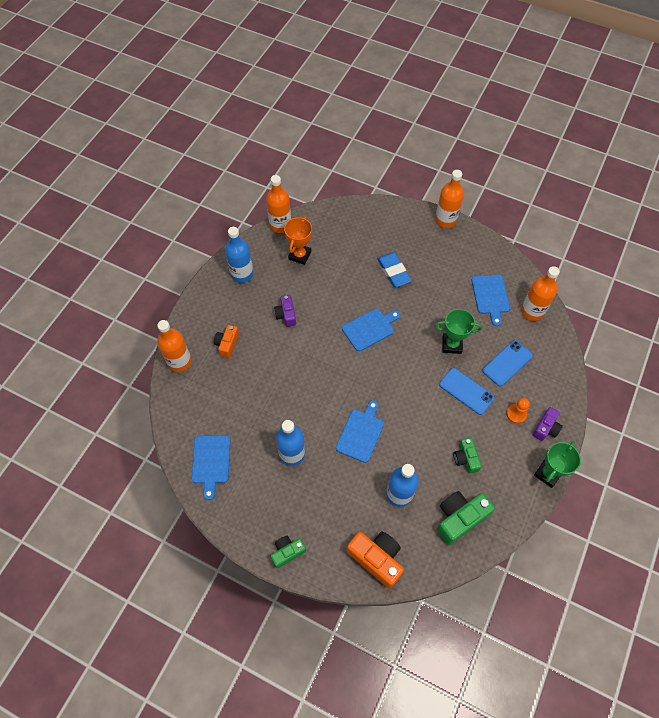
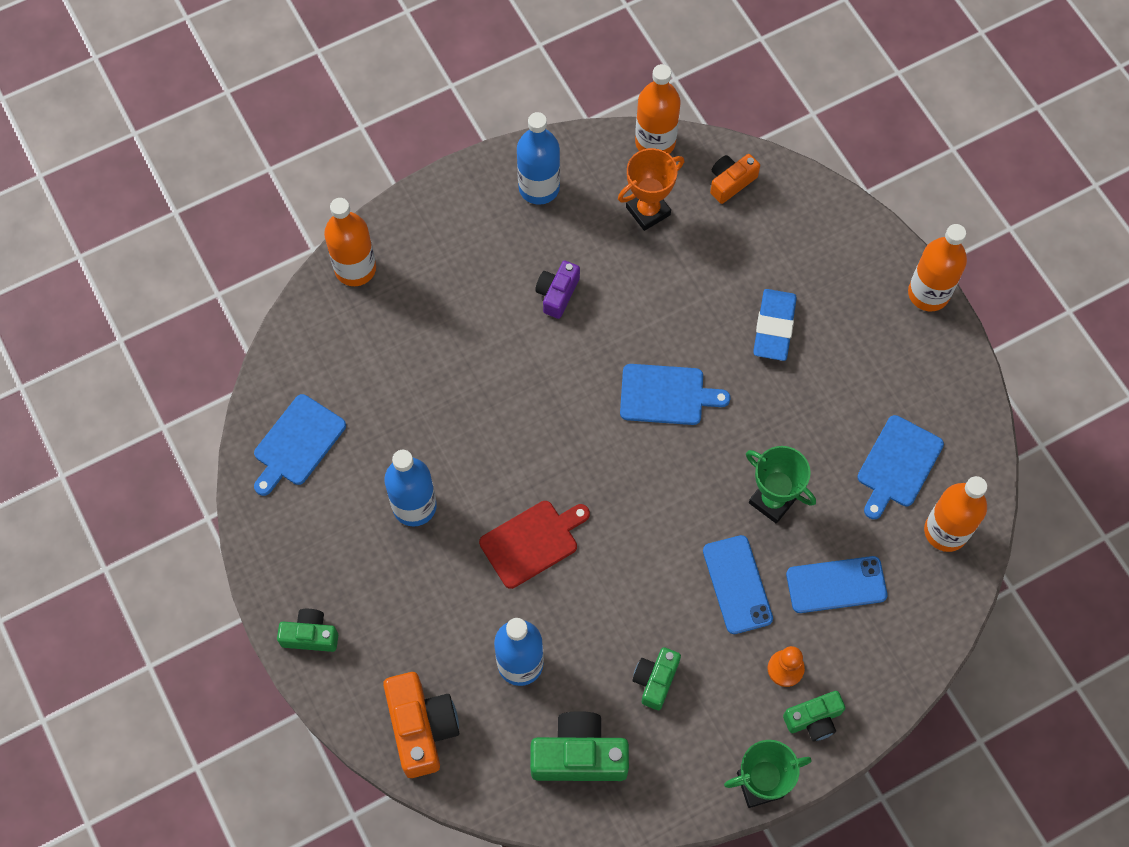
camera: 35 degrees right, 5 degrees up
orange camera [214,325,239,358] -> orange camera moved to [710,154,760,204]
blue cutting board [336,400,384,463] -> red cutting board [479,501,590,589]
purple camera [533,407,563,441] -> green camera [783,691,845,742]

